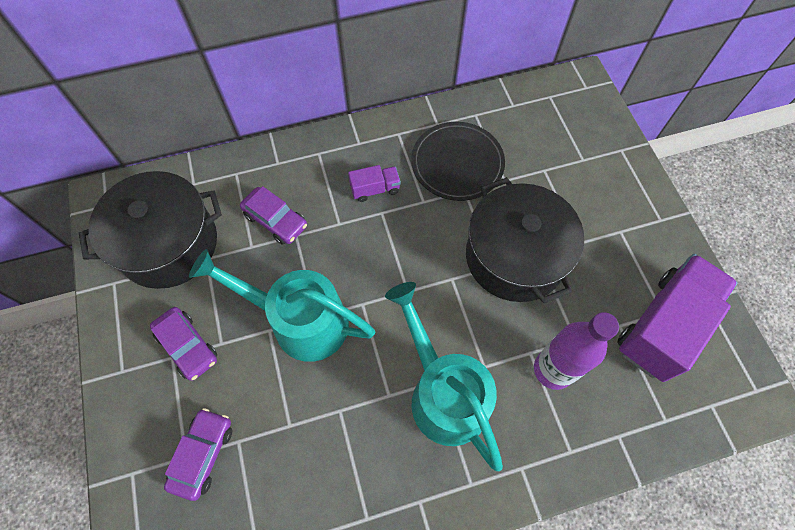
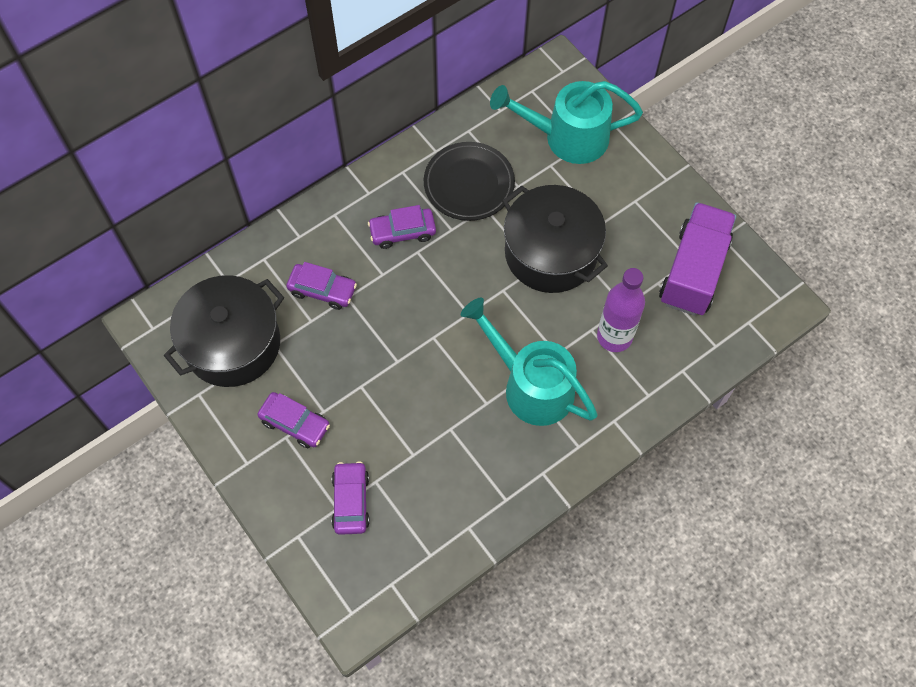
camera: 20 degrees left, 0 degrees up
turquoise watering can [189,249,375,362] -> turquoise watering can moved to [490,81,643,164]
purple truck [348,165,401,202] -> purple car [368,205,436,249]

